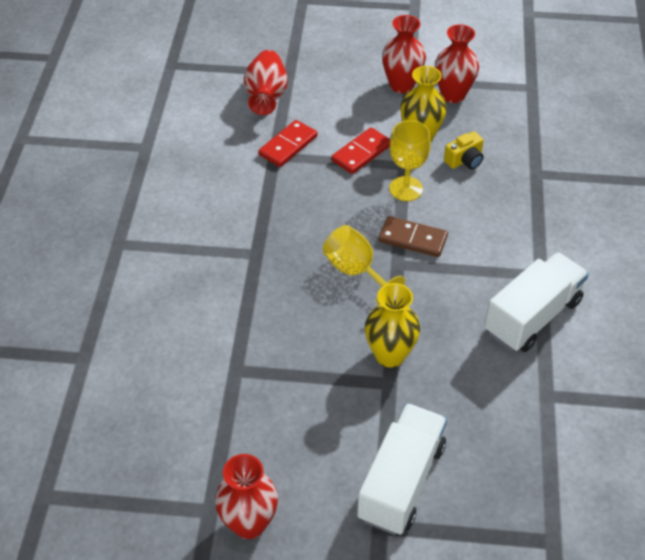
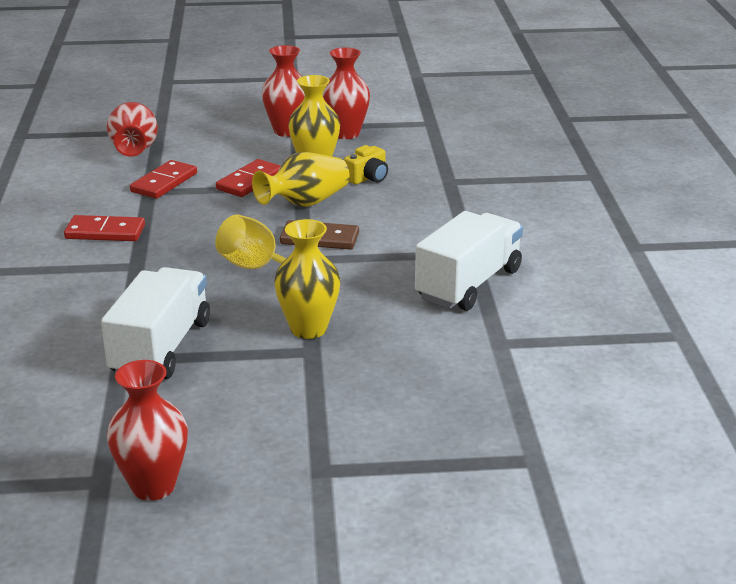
camera: 10 degrees left, 20 degrees down
white truck [357,403,447,535] -> white truck moved to [101,267,210,379]
yellow goblet [389,120,431,201] -> yellow vase [252,152,350,207]
none -> red domino [64,215,145,241]

